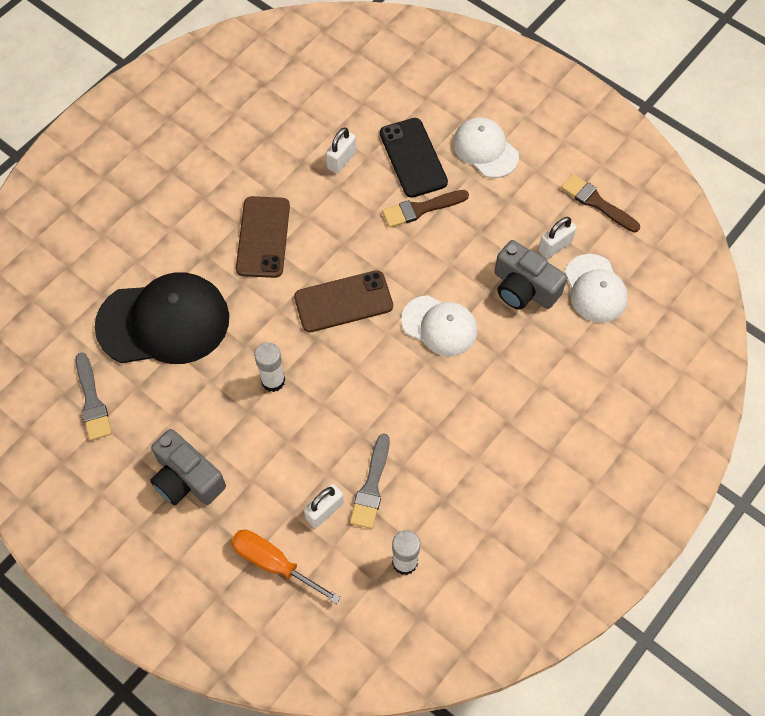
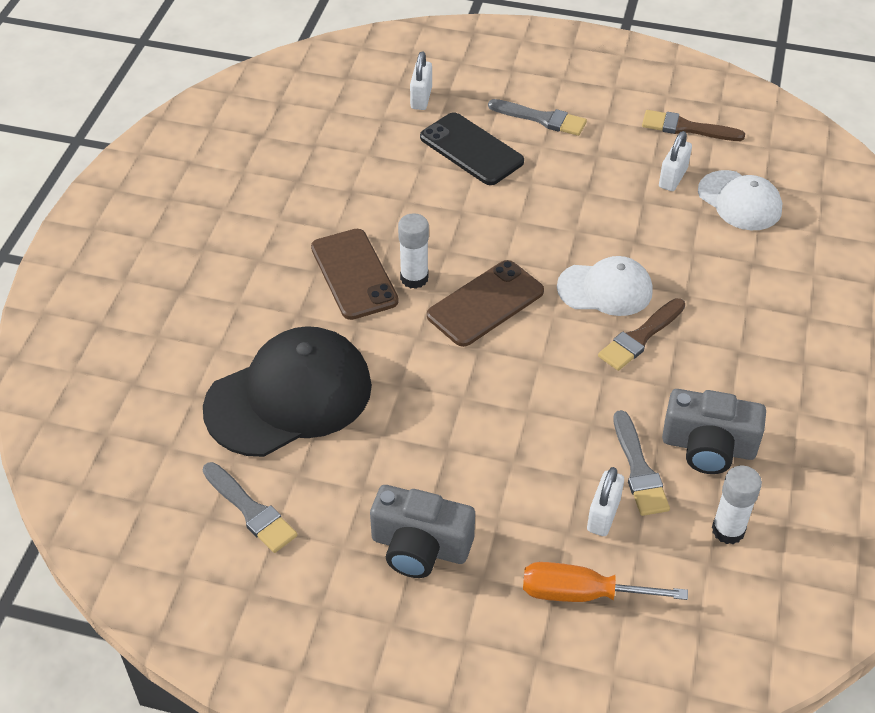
camera: 25 degrees left, 15 degrees down
white glue stick [254,342,285,392] -> white glue stick moved to [398,213,429,289]
white padlock [326,127,356,173] -> white padlock moved to [410,52,432,110]
brown brush [382,190,469,228] -> brown brush moved to [598,298,685,371]
white cap [453,117,519,178] -> grey brush [488,99,587,136]
grey camera [494,240,567,310] -> grey camera moved to [662,389,766,474]

